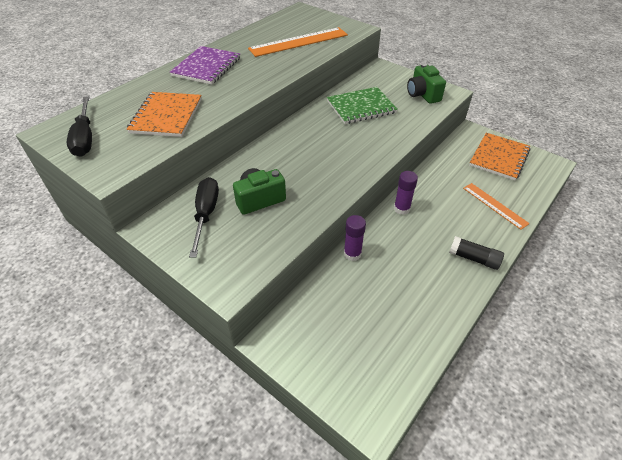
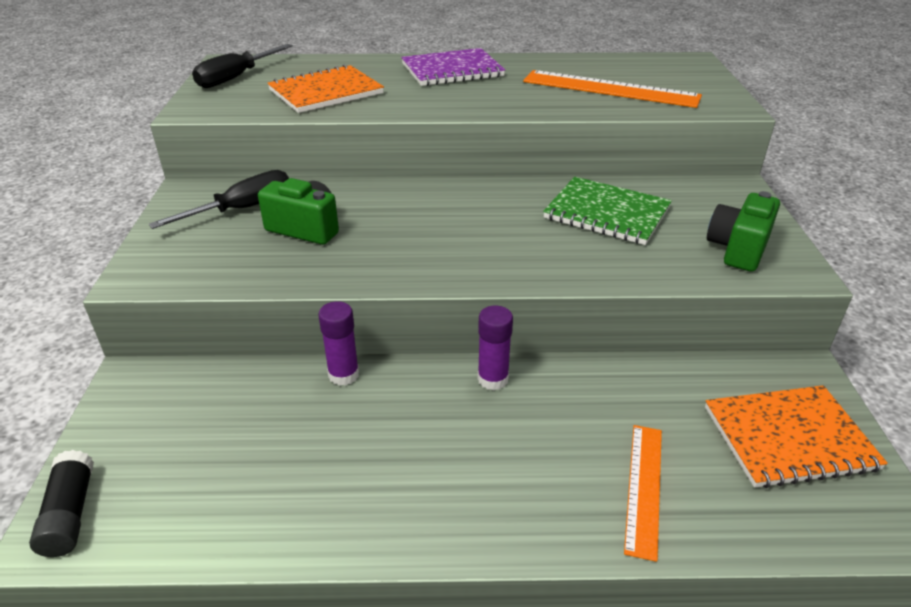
camera: 50 degrees right, 10 degrees down
black glue stick [449,236,504,270] -> black glue stick moved to [29,450,94,557]

